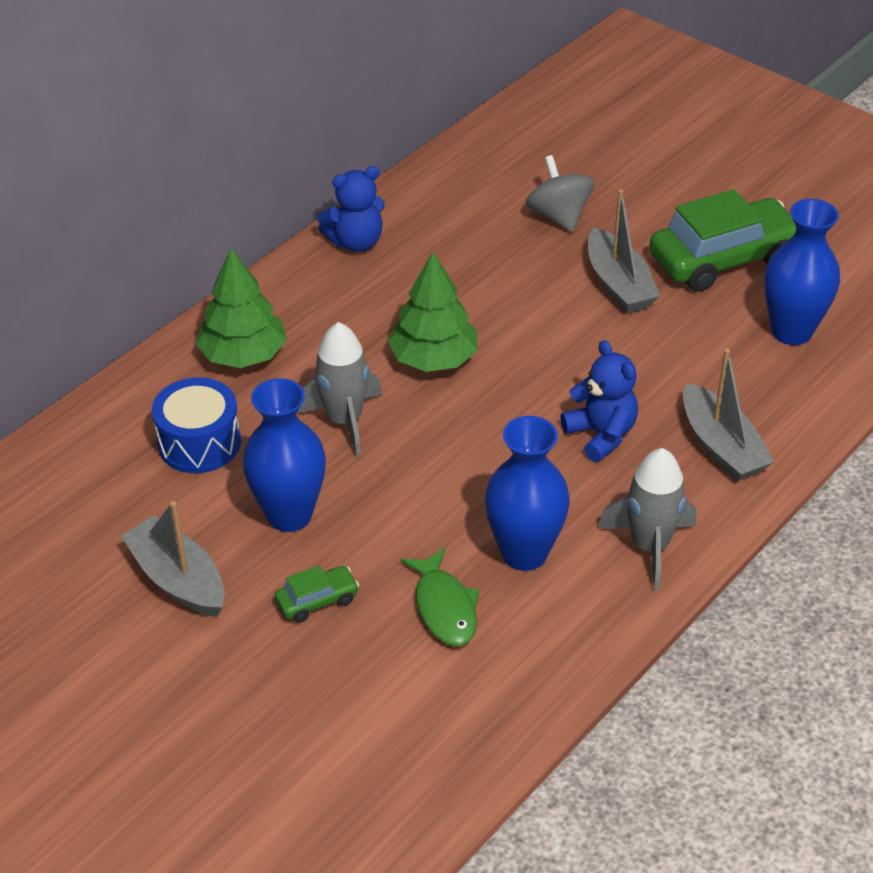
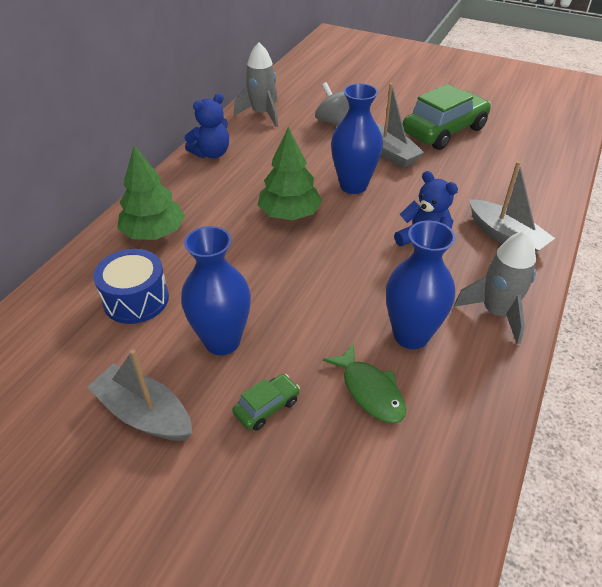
camera: 15 degrees left, 0 degrees up
grey rocket [297,322,382,457] -> grey rocket moved to [234,42,278,127]
blue vase [764,199,840,345] -> blue vase moved to [331,83,383,194]

